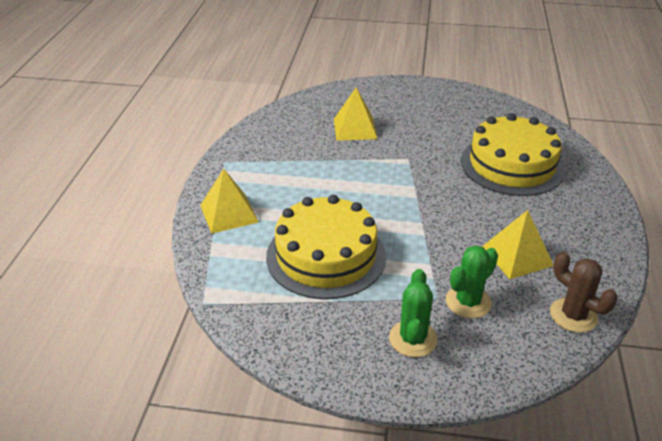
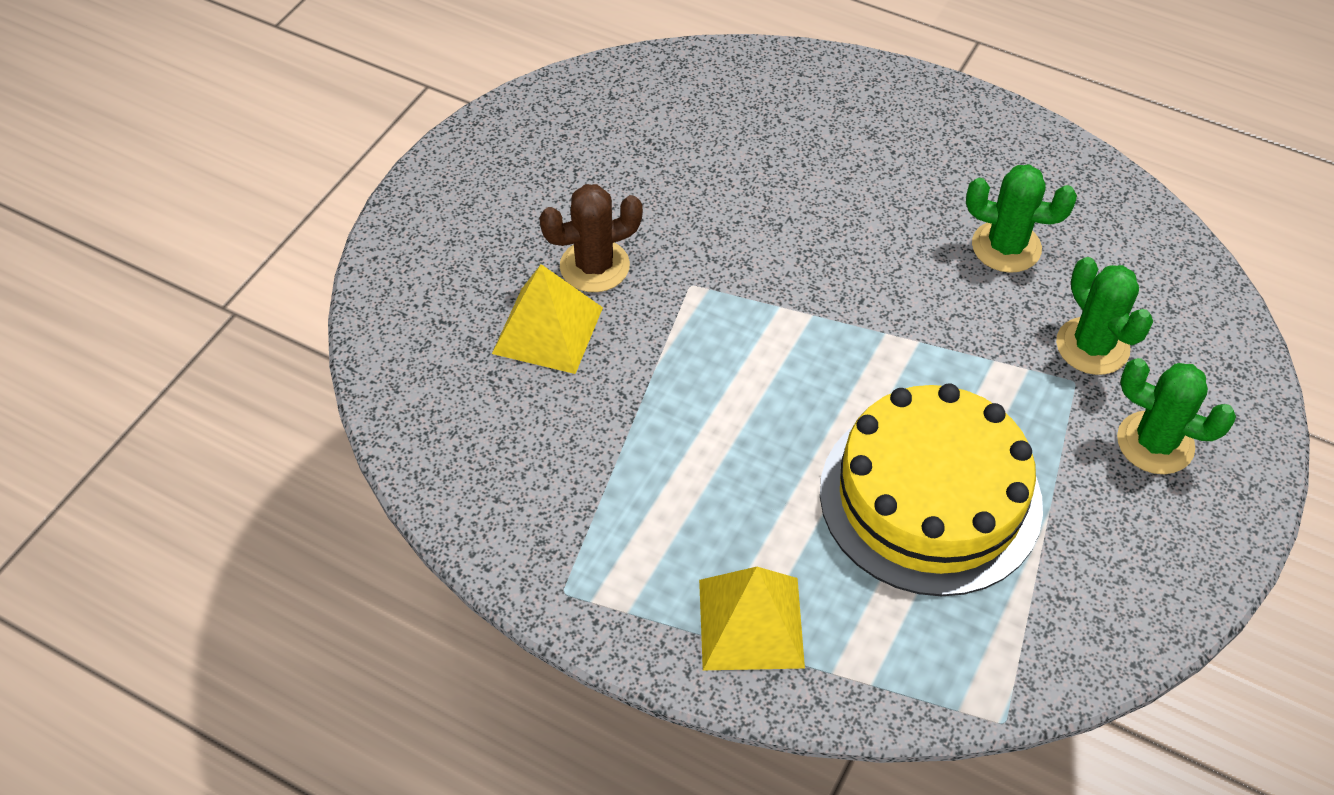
camera: 70 degrees left, 15 degrees up
yellow cake [461,113,565,196] -> none
yellow pyramid [482,210,554,279] -> green cactus [966,164,1077,273]
brown cactus [550,252,618,333] -> brown cactus moved to [539,184,643,292]

